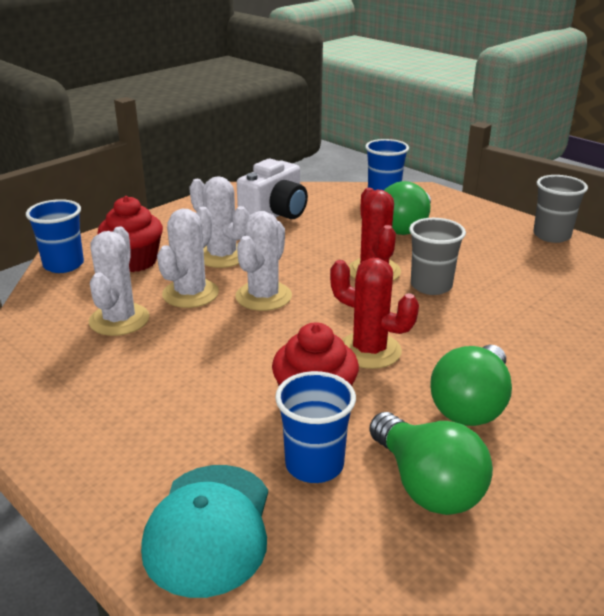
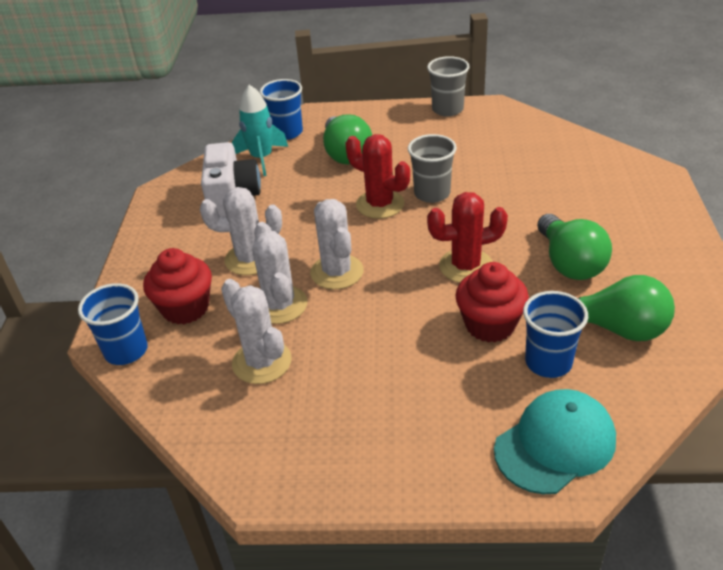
camera: 40 degrees left, 10 degrees up
turquoise cap [141,465,268,598] -> turquoise cap turned 90 degrees counterclockwise [494,389,616,494]
none -> turquoise rocket [232,85,288,176]

